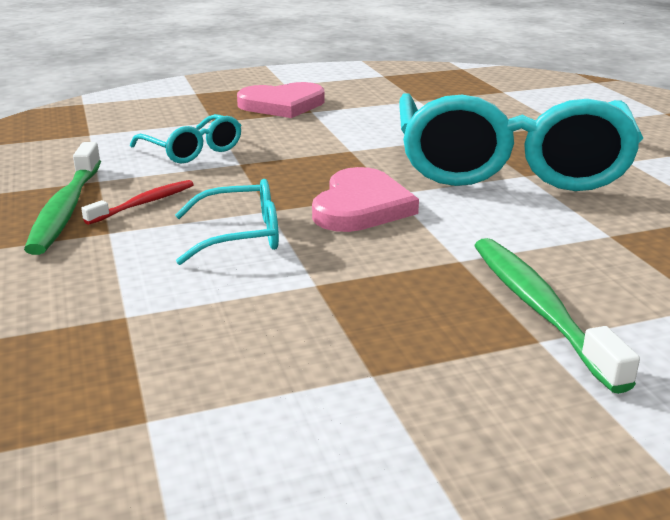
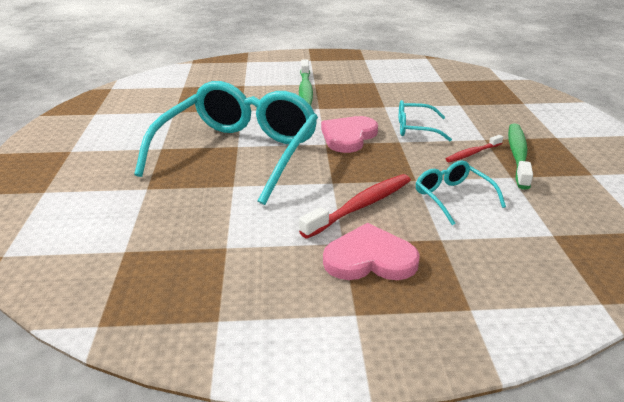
camera: 165 degrees left, 5 degrees up
none -> red toothbrush [299,174,411,239]

